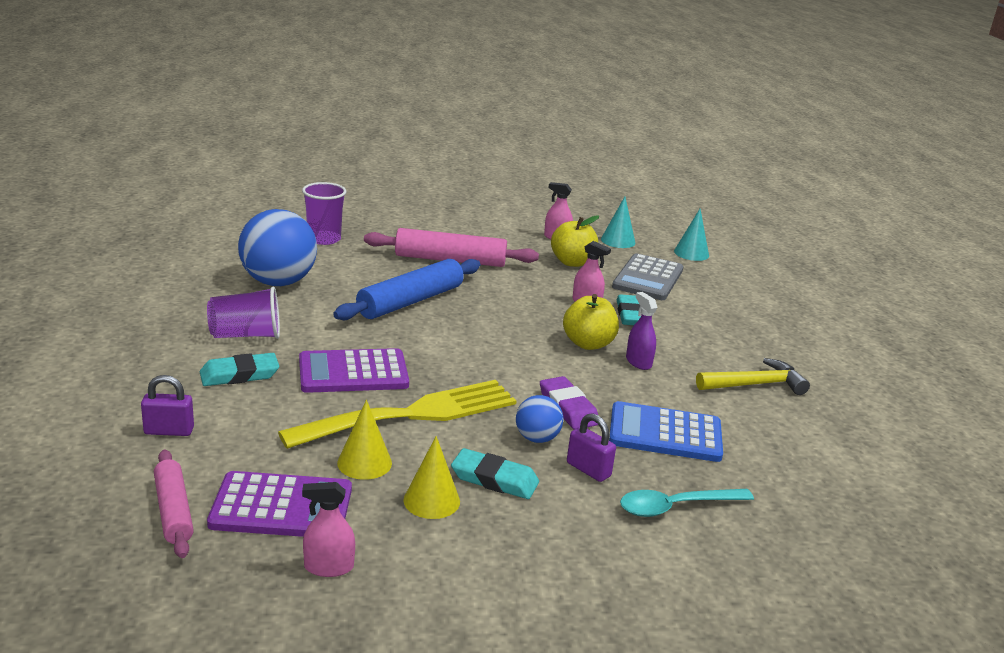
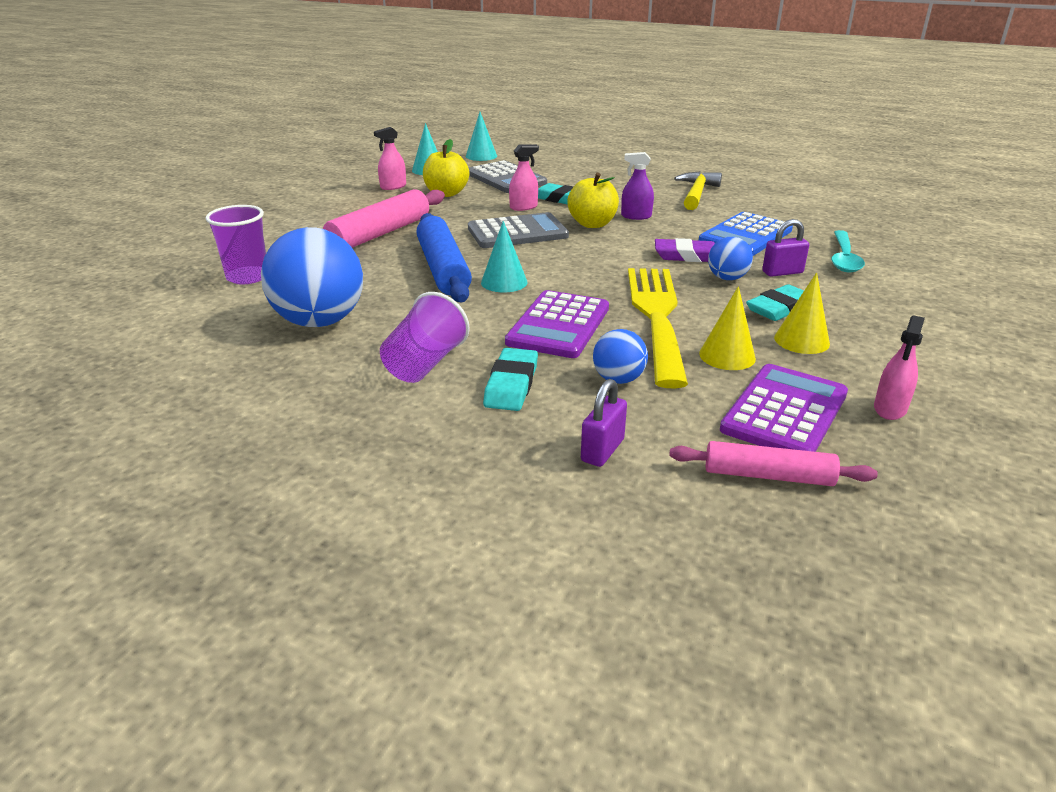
camera: 55 degrees left, 5 degrees up
none -> grey calculator [468,212,569,248]
none -> turquoise cone [481,221,527,292]
none -> blue ball [593,329,648,384]

